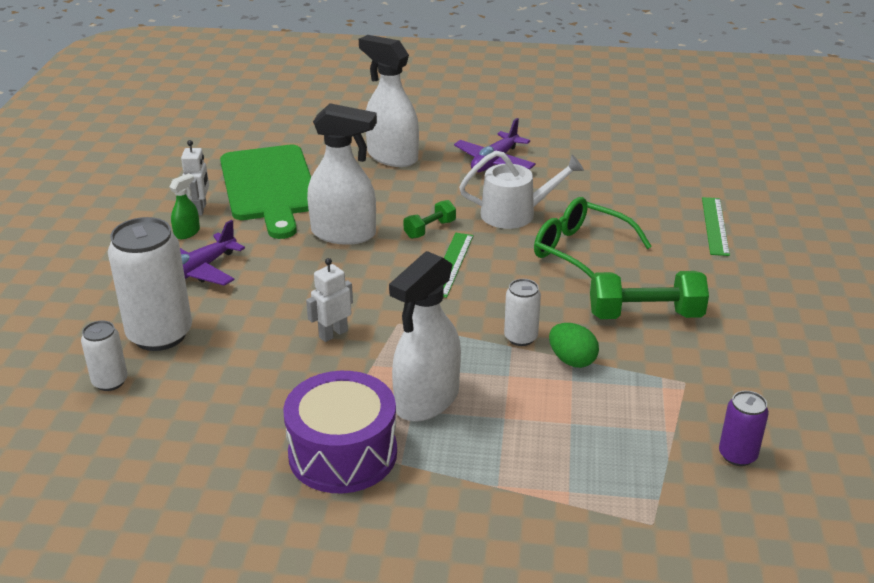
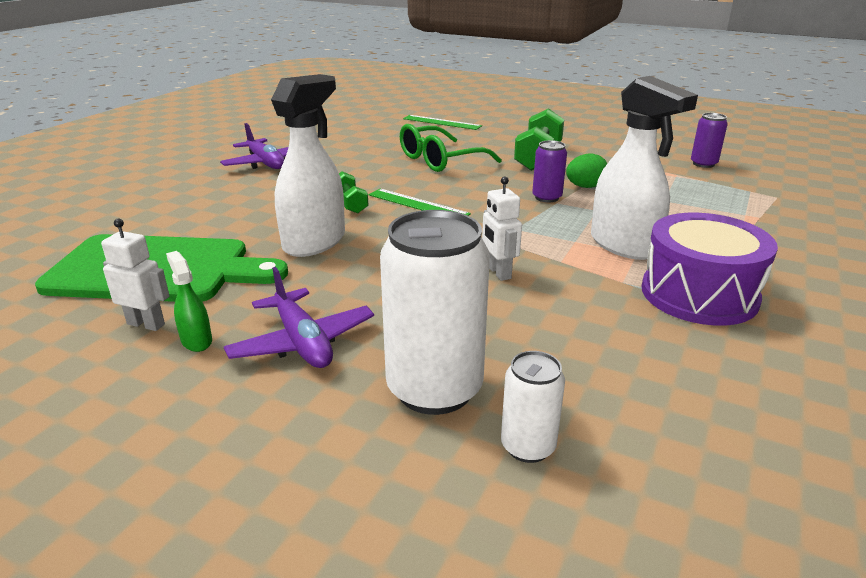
camera: 70 degrees left, 5 degrees down
white spray bottle [359,35,419,167] -> none
white watering can [459,150,584,229] -> none
white can [504,279,541,346] -> purple can [532,140,567,203]

